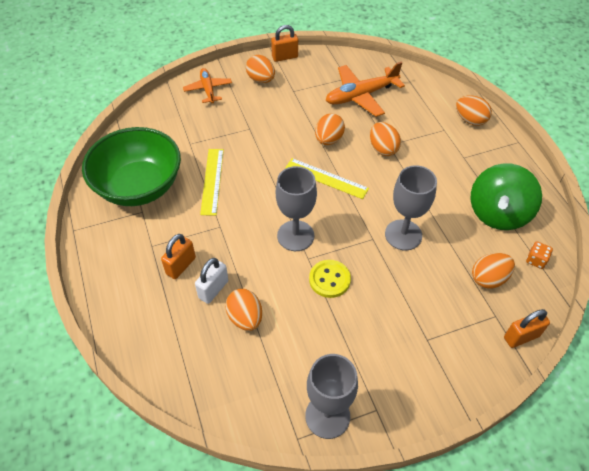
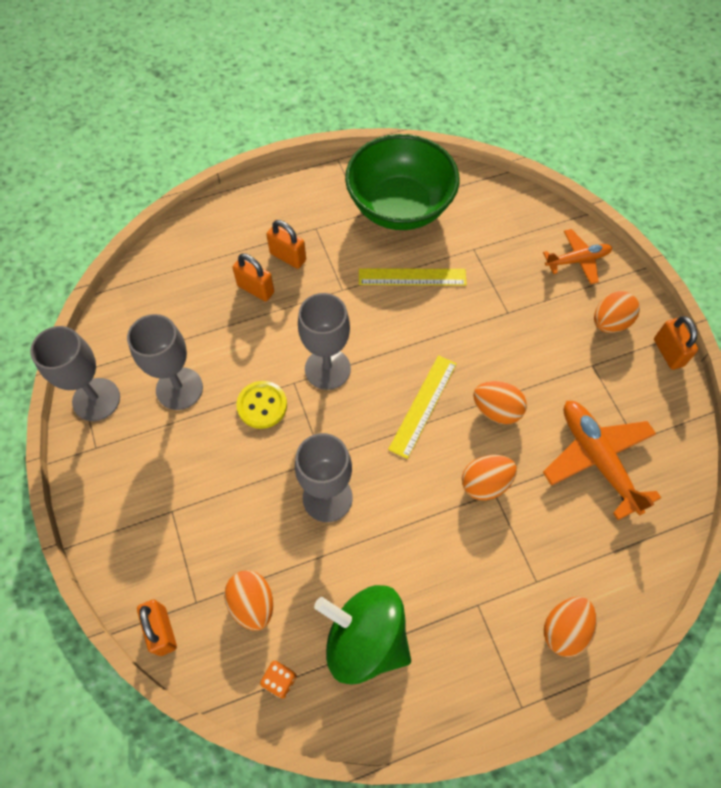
camera: 90 degrees right, 10 degrees up
white padlock [195,258,228,304] -> orange padlock [233,253,274,301]
orange egg [225,289,262,331] -> none
none -> grey goblet [127,314,203,410]

